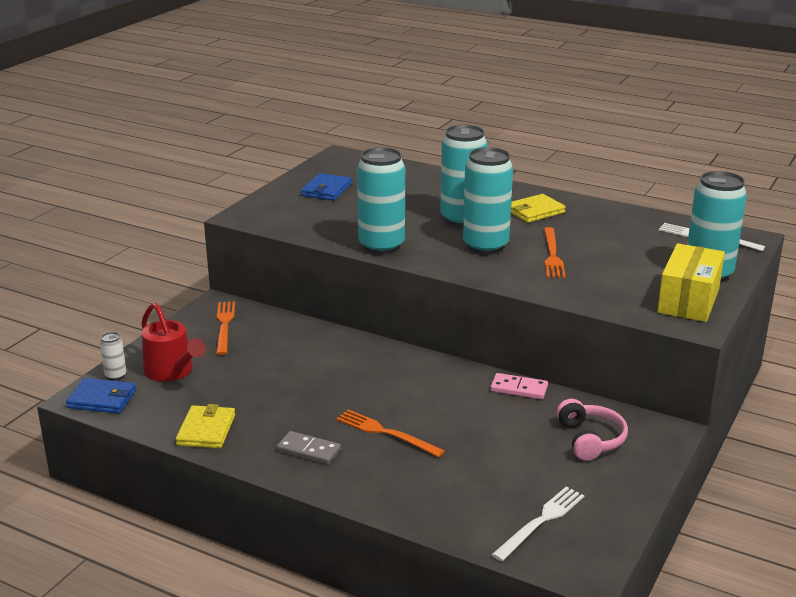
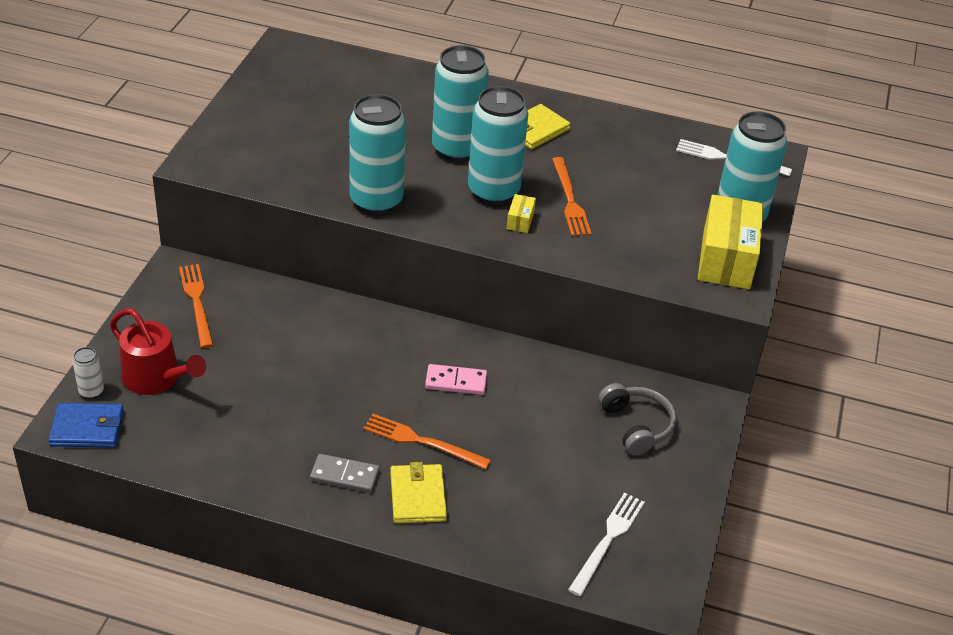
camera: 15 degrees left, 15 degrees up
yellow wallet [176,404,235,448] -> yellow wallet moved to [390,462,447,523]
blue wallet [301,173,352,201] -> none
pink domino [490,373,548,399] -> pink domino moved to [425,364,487,395]
pink headphones [557,399,628,461] -> grey headphones [599,383,676,456]
none -> yellow box [507,194,536,233]

